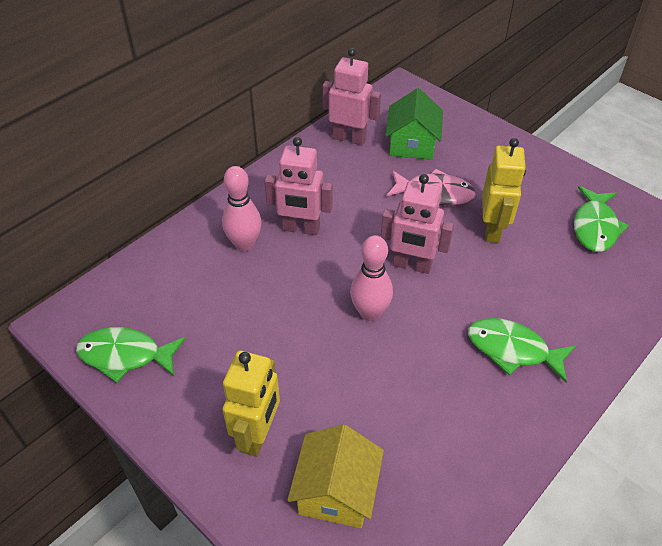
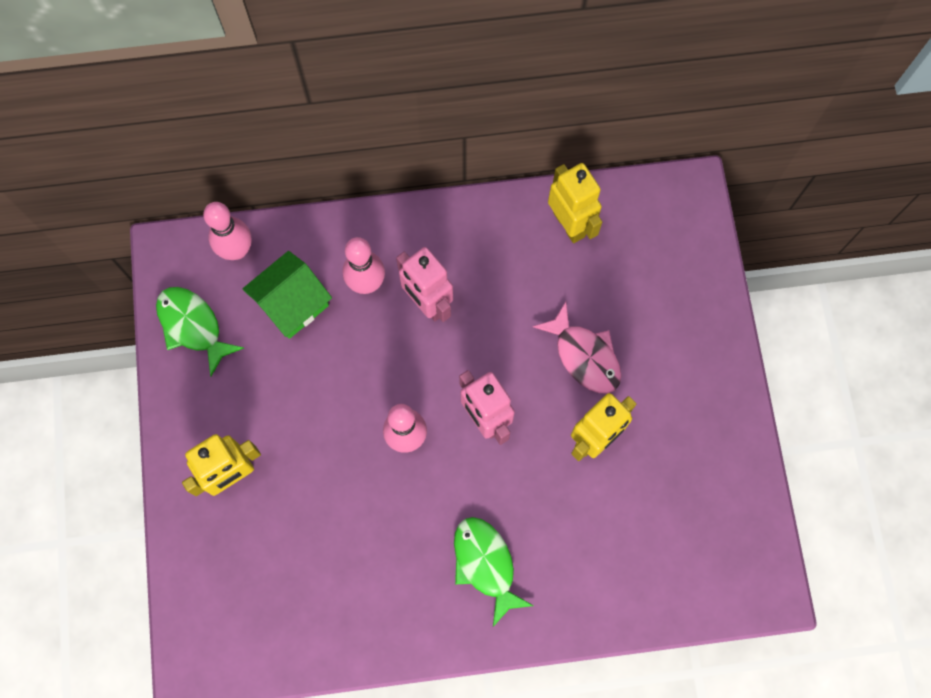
camera: 40 degrees right, 25 degrees up
yellow house [287,424,384,528] -> none
pink robot [322,48,381,145] -> yellow robot [548,163,602,243]
green house [385,88,443,160] -> green house moved to [243,251,332,339]
green fish [574,186,629,252] -> none
none -> pink bowling pin [203,202,252,260]

